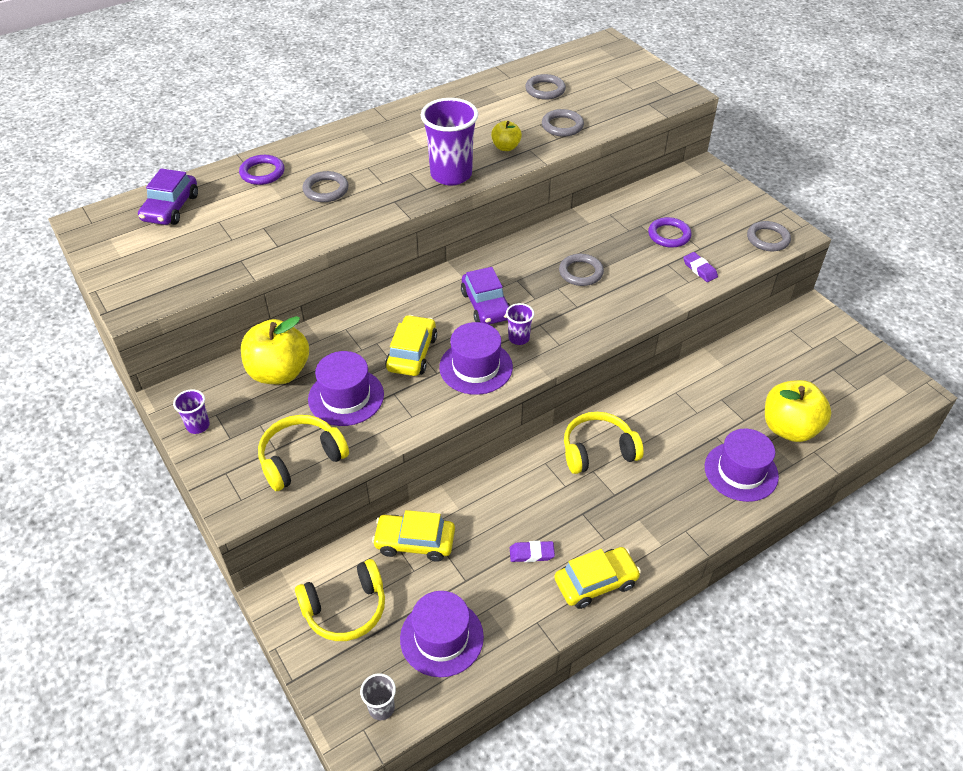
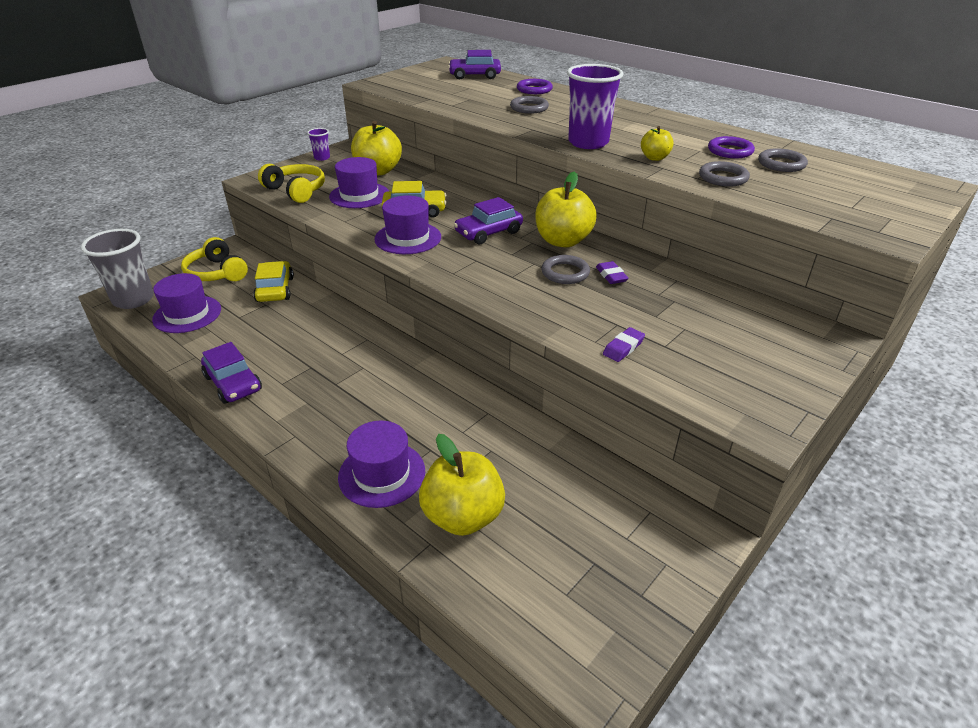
camera: 75 degrees right, 10 degrees down
grey cup [360,673,396,720] -> grey cup [81,229,154,309], size x2.09
purple cup [506,303,534,345] -> none
purple eraser [510,541,555,562] -> purple eraser moved to [596,261,629,284]
yellow car [554,547,641,609] -> purple car [201,342,262,404]
yellow headphones [564,412,644,474] -> none
purple ring [648,217,691,248] -> purple ring moved to [708,136,755,158]
grey ring [747,221,791,251] -> none
none -> yellow apple [535,171,597,247]

